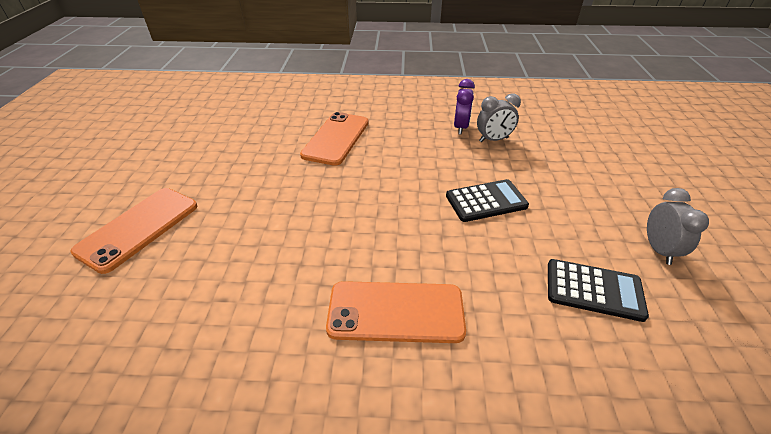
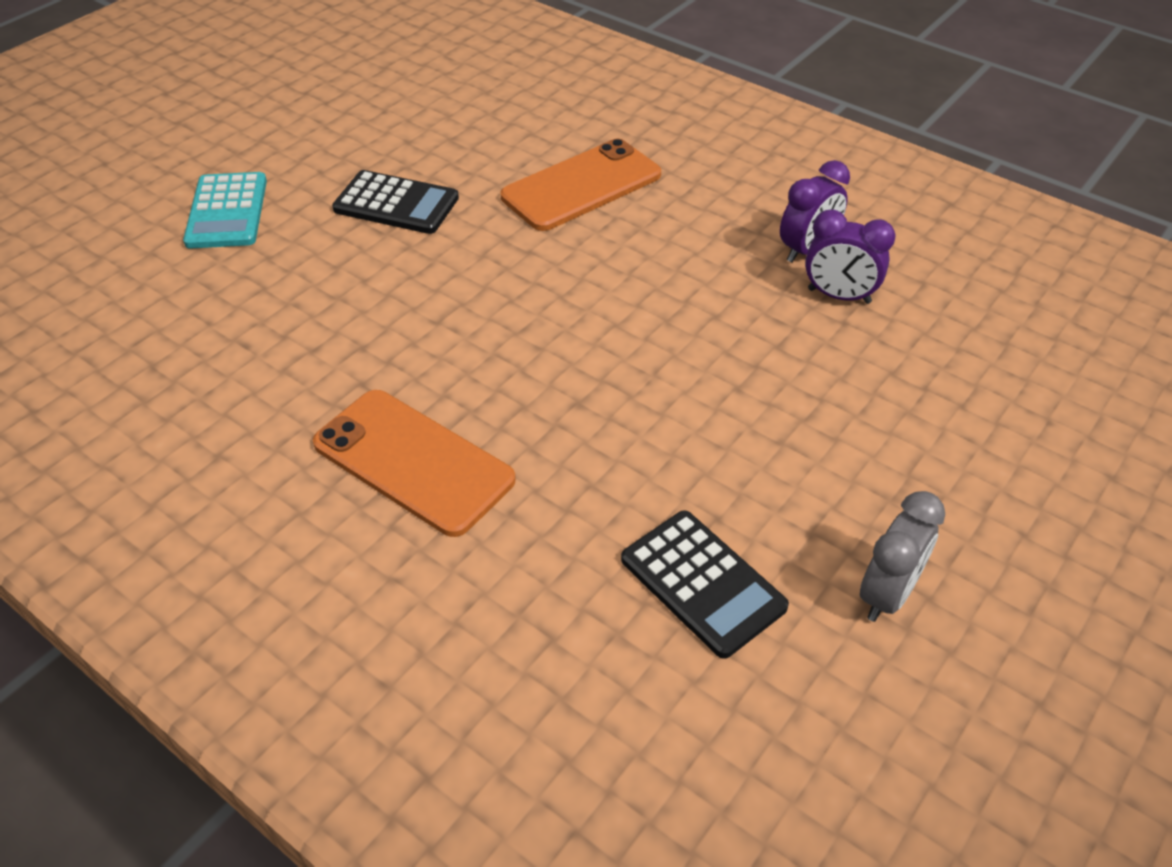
camera: 35 degrees right, 5 degrees up
orange phone [70,188,197,274] -> turquoise calculator [183,172,267,249]
black calculator [446,179,529,222] -> black calculator moved to [332,170,459,234]
grey clock [477,93,521,142] -> purple clock [805,209,895,304]

